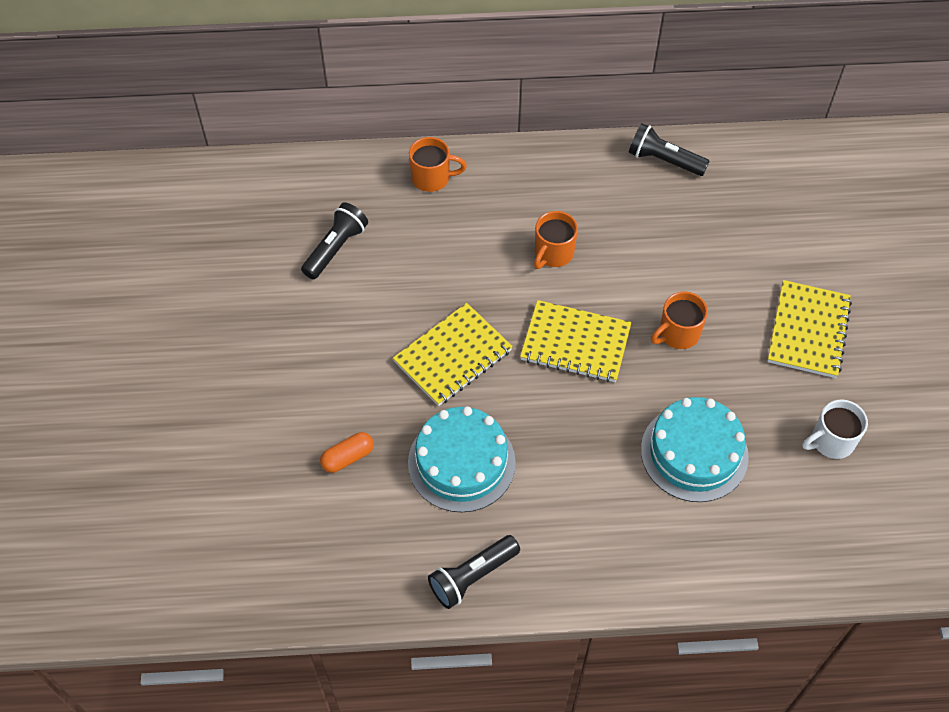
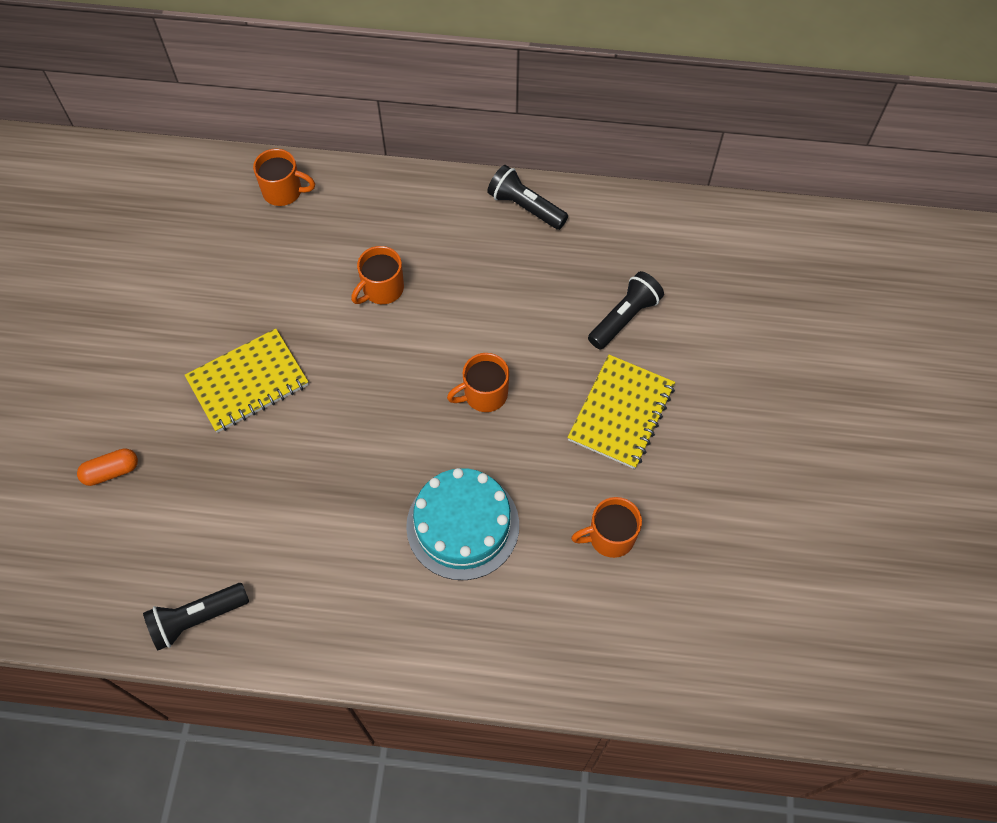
camera: 10 degrees right, 5 degrees up
black flashlight [301,202,368,279] -> black flashlight moved to [588,271,664,349]
turquoise cake [408,406,516,512] -> none
yellow notebook [520,300,632,382] -> none
white mug [803,399,868,459] -> orange mug [571,497,642,558]

